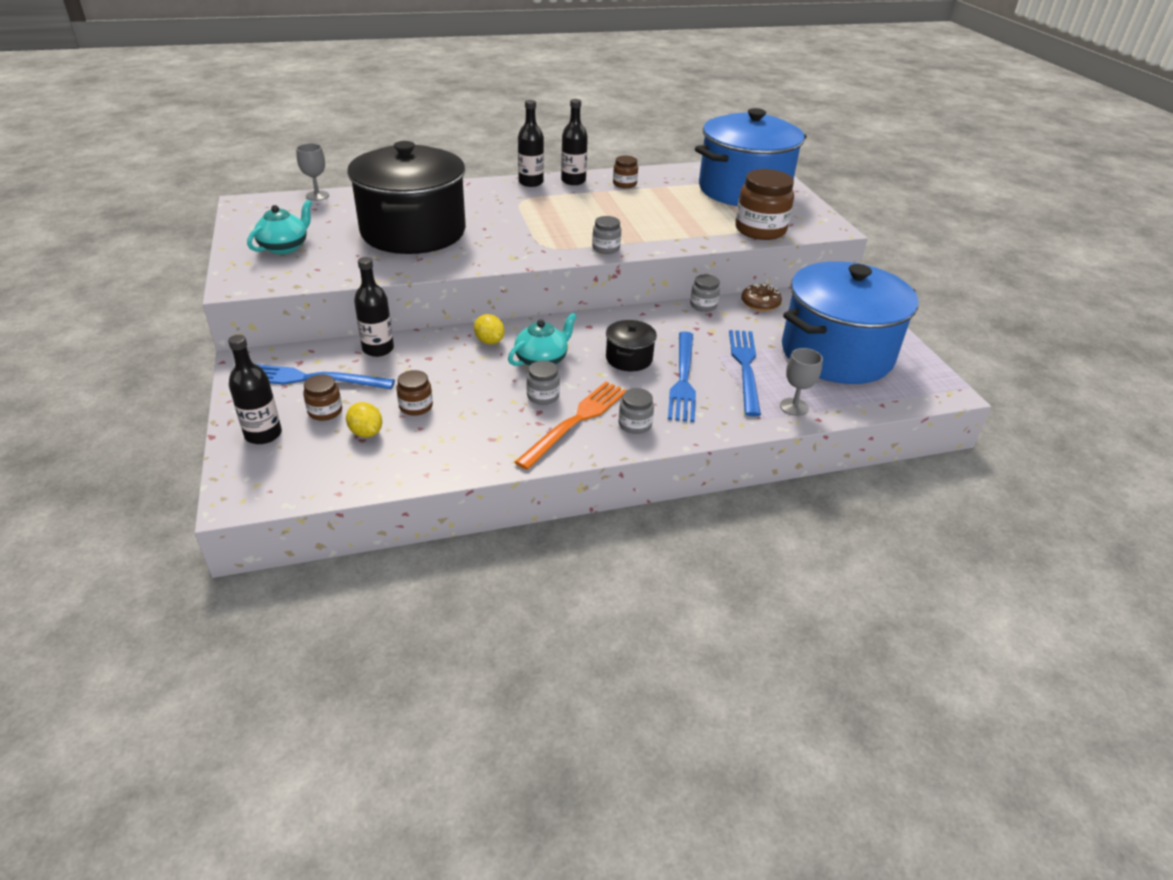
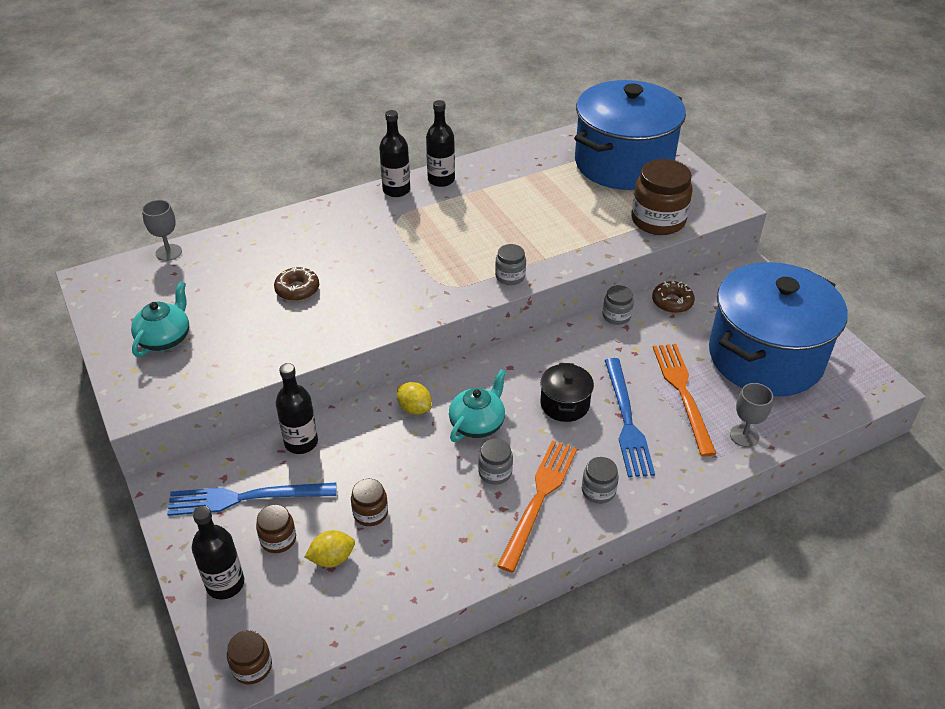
camera: 10 degrees left, 5 degrees up
yellow lemon [346,402,382,438] -> yellow lemon turned 60 degrees counterclockwise [305,530,355,567]
black pot [347,141,466,254] -> brown donut [274,266,319,301]
brown jar [613,156,638,188] -> brown jar moved to [227,630,272,684]
blue fork [729,330,761,416] -> orange fork [653,344,717,457]

